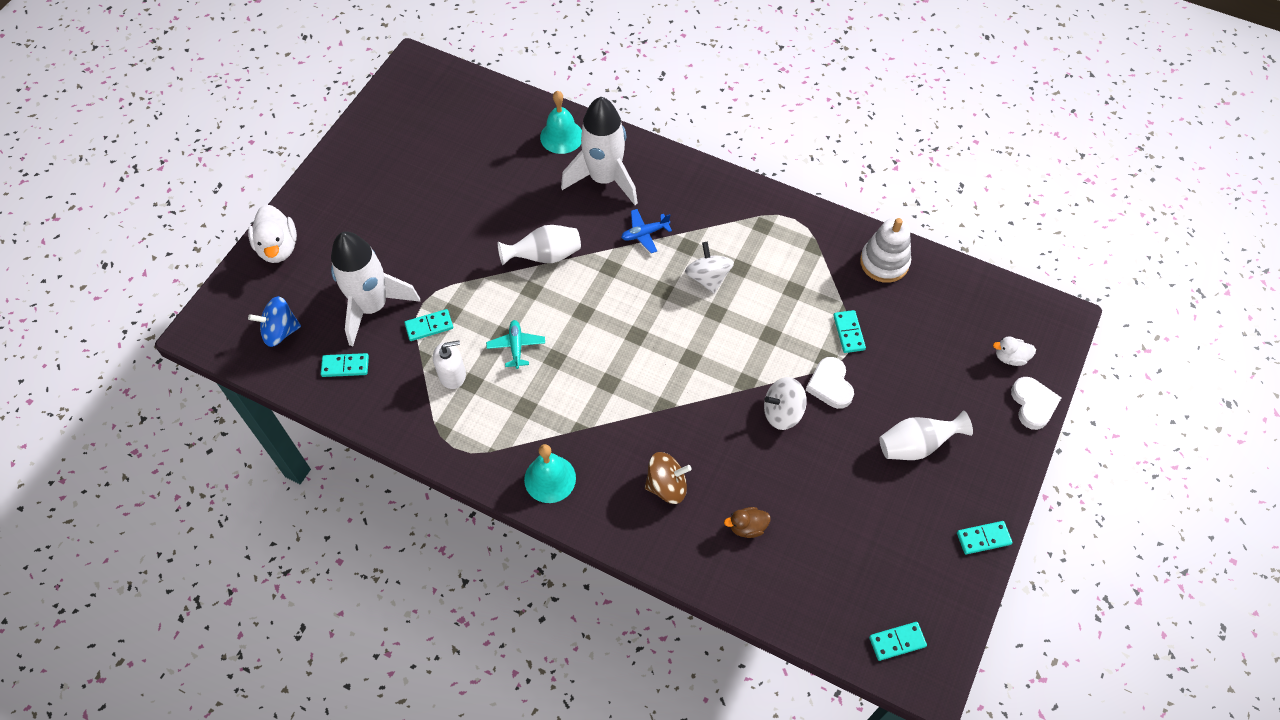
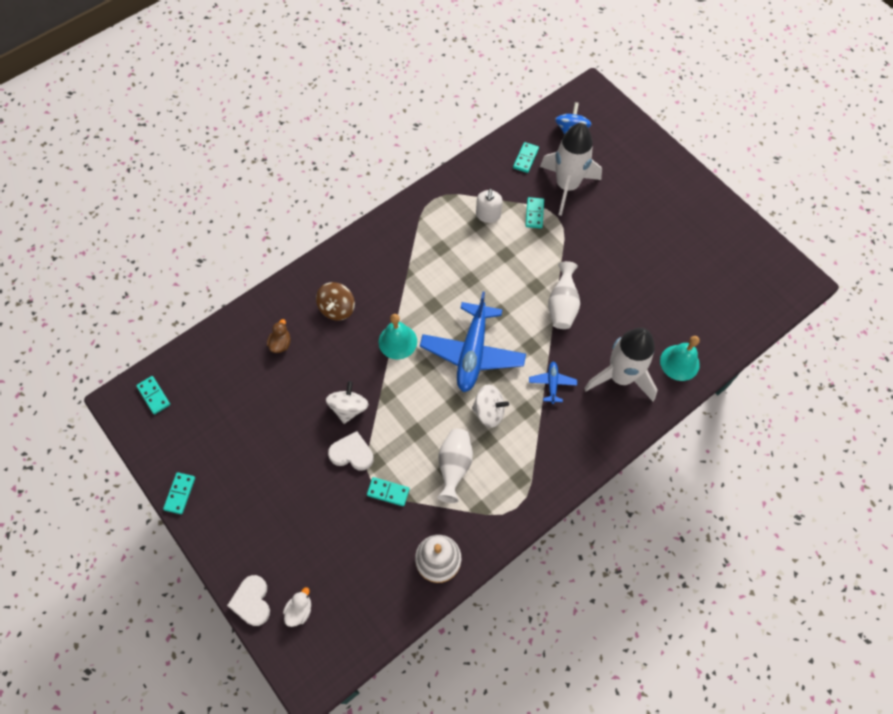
camera: 115 degrees right, 5 degrees up
white duck [248,205,297,263] -> none
turquoise plane [486,320,545,369] -> none
turquoise bell [524,444,576,503] -> turquoise bell moved to [379,314,417,360]
turquoise domino [869,622,927,661] -> turquoise domino turned 45 degrees counterclockwise [136,376,170,414]
white vase [879,411,973,460] -> white vase moved to [437,429,473,503]
white heart [1011,377,1061,430] -> white heart turned 60 degrees clockwise [227,575,270,626]
none -> blue plane [420,291,526,392]

